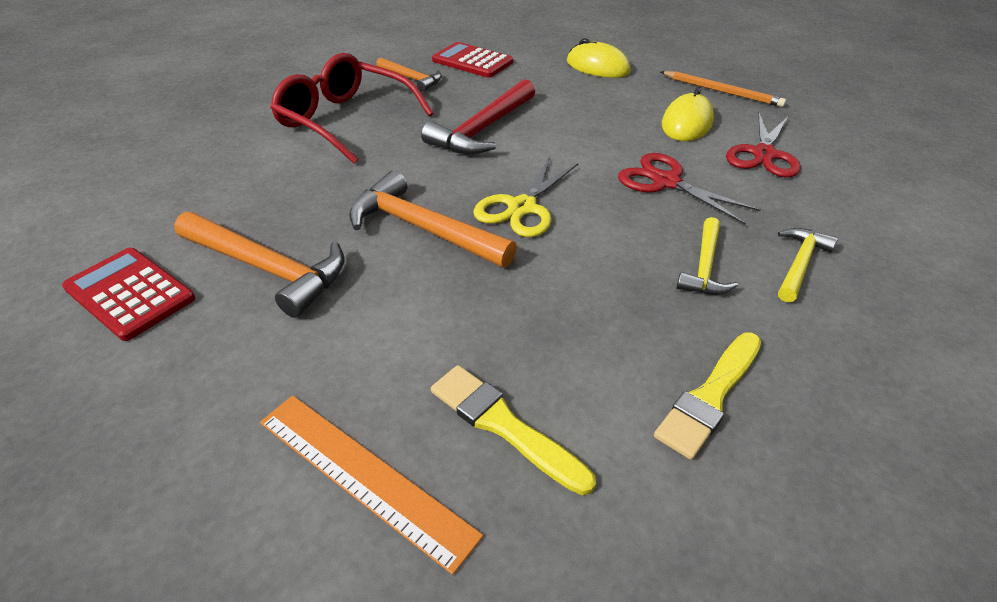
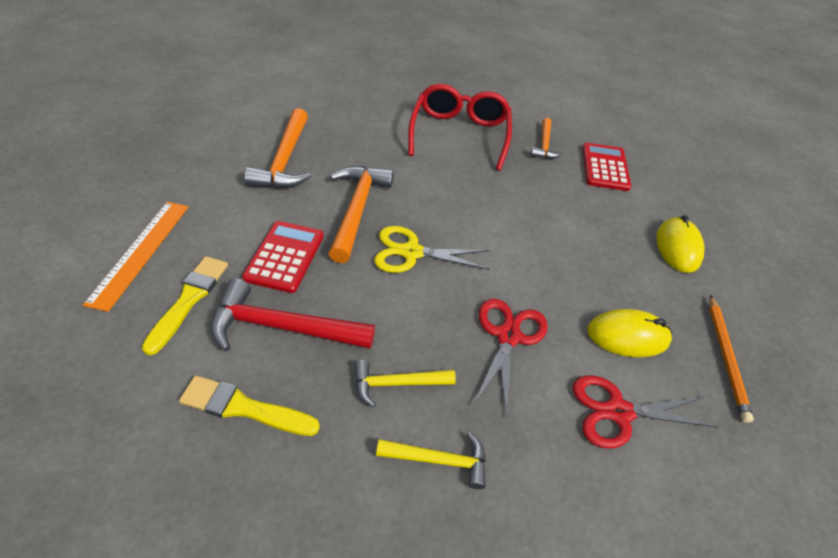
camera: 60 degrees right, 5 degrees up
red calculator [62,248,195,341] -> red calculator moved to [242,221,324,293]
red hammer [421,79,535,154] -> red hammer moved to [211,279,375,351]

